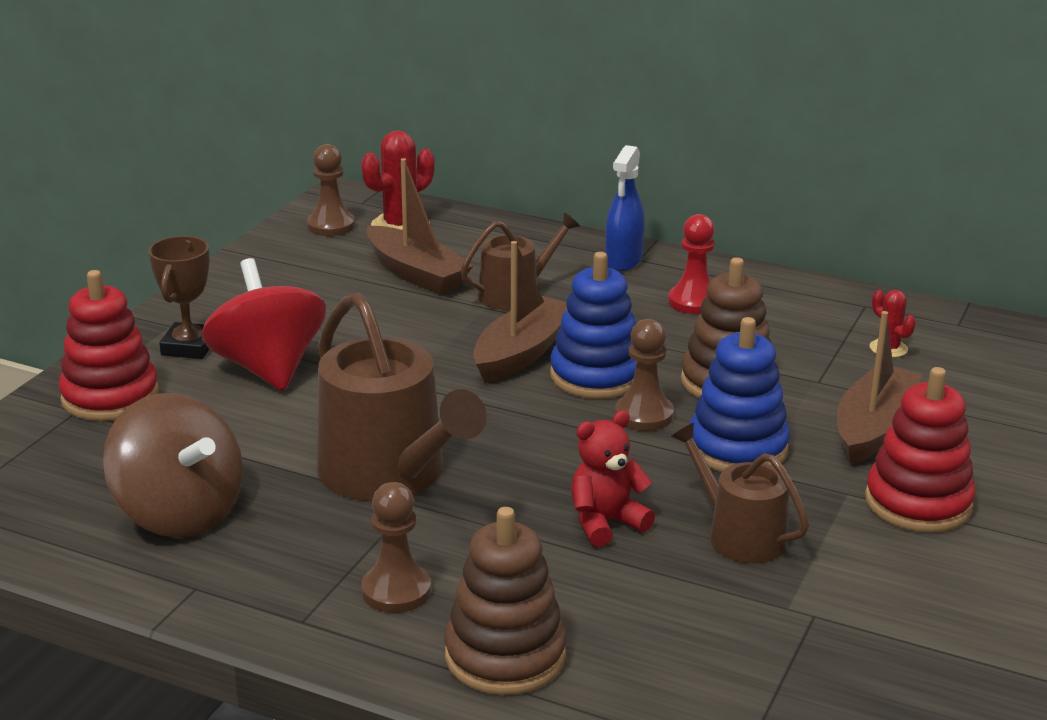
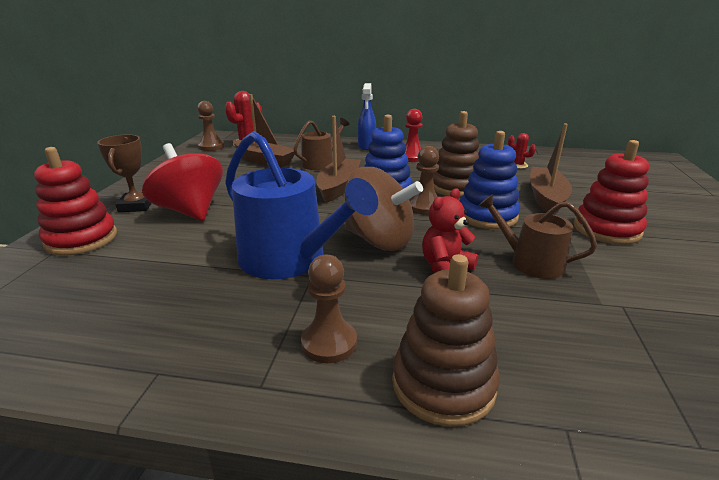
camera: 15 degrees left, 0 degrees up
brown spinning top [103,393,243,538] -> brown spinning top moved to [345,167,423,251]
brown watering can [317,293,487,501] -> blue watering can [225,131,378,279]

